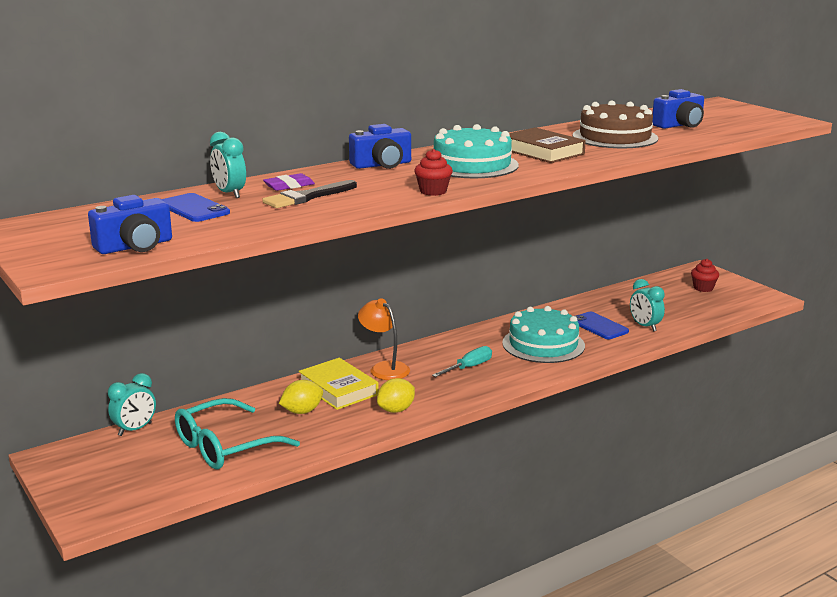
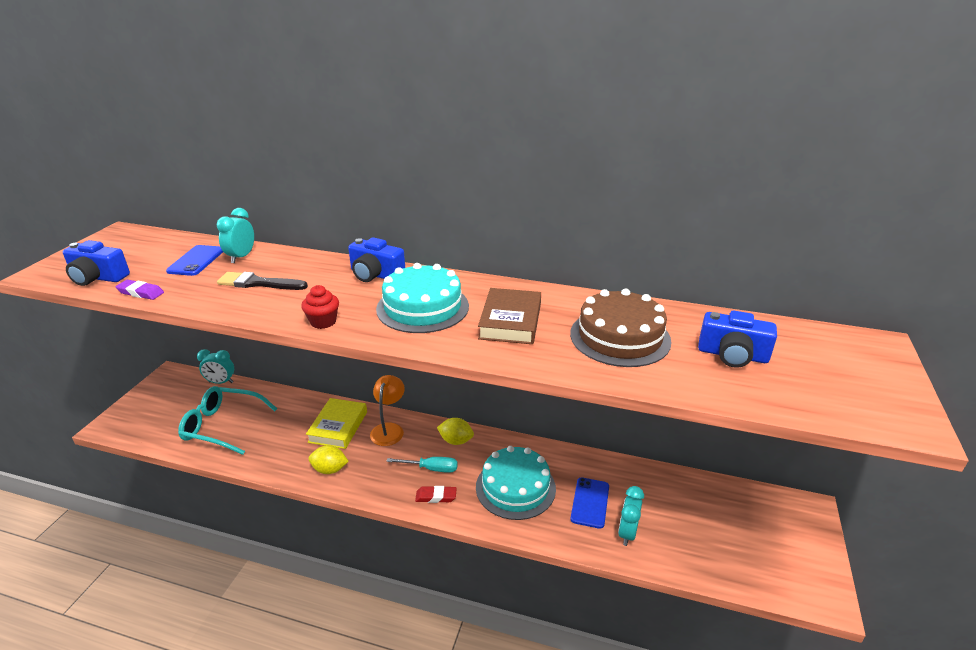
camera: 50 degrees right, 10 degrees up
purple eraser [263,173,315,191] -> purple eraser moved to [116,280,164,300]
yellow lemon [279,380,323,414] -> yellow lemon moved to [437,418,474,445]
red cupcake [691,259,719,292] -> none
none -> red eraser [415,486,457,503]

